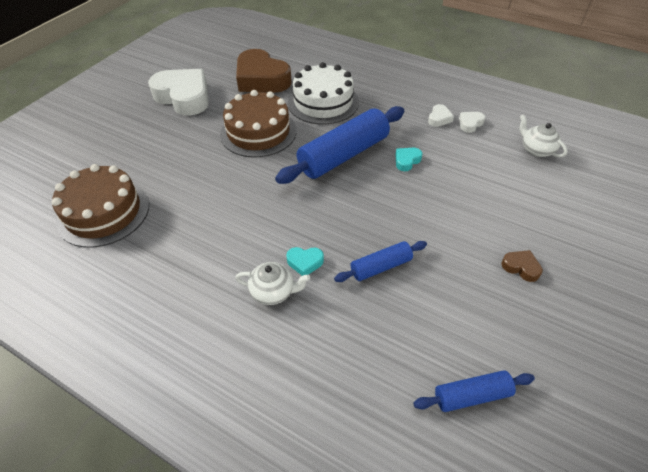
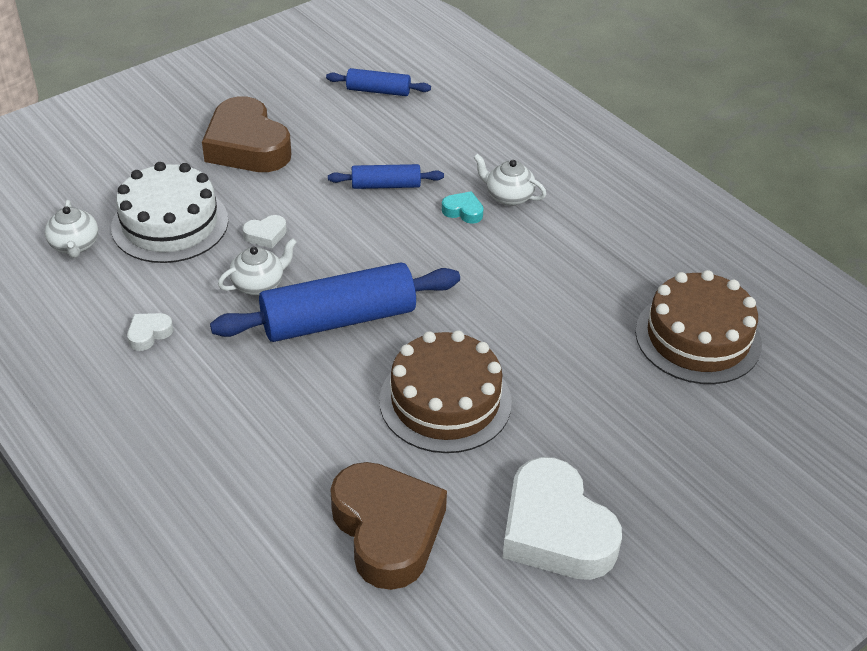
camera: 160 degrees left, 5 degrees down
white cake [288,62,359,125] -> white cake moved to [111,162,228,263]
turquoise heart [395,148,422,171] -> white teapot [218,238,297,295]
white heart [459,112,485,133] -> white heart moved to [242,215,287,248]
brown heart [501,250,543,282] -> brown heart [202,96,291,172], size x2.43

